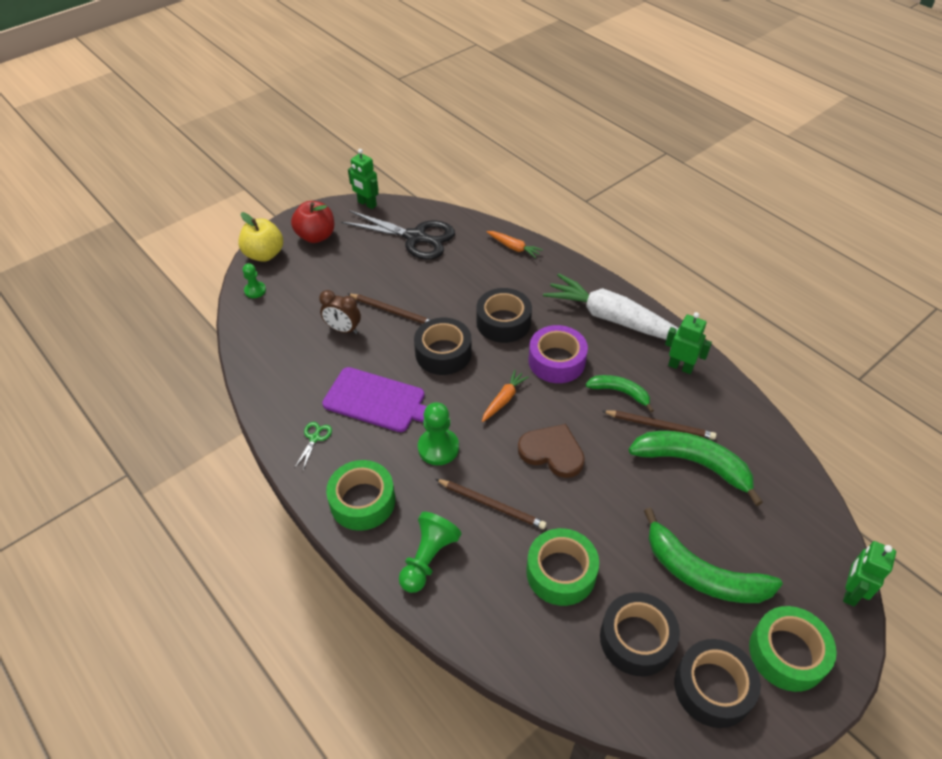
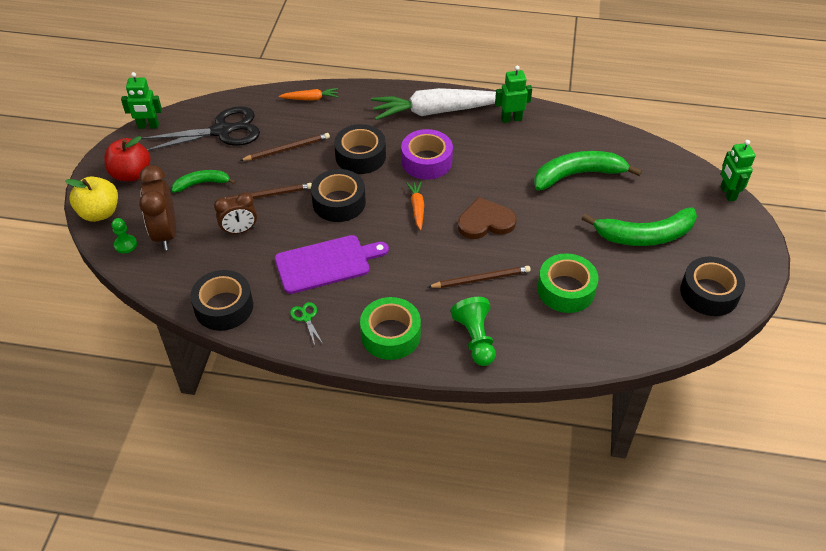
camera: 40 degrees left, 0 degrees up
green pawn [418,402,459,465] -> none
green banana [586,375,654,413] -> green banana moved to [172,170,236,193]
black tape [600,592,680,676] -> black tape moved to [190,270,253,331]
brown pencil [602,410,716,440] -> brown pencil moved to [240,133,330,161]
green tape [749,606,837,692] -> none
none -> brown clock [139,165,176,250]

